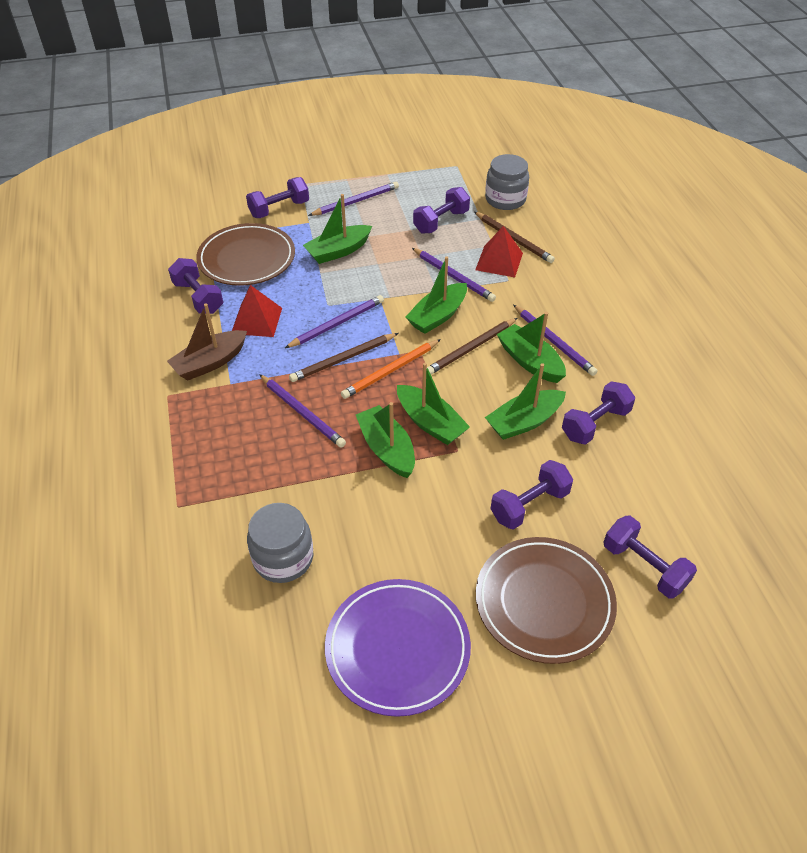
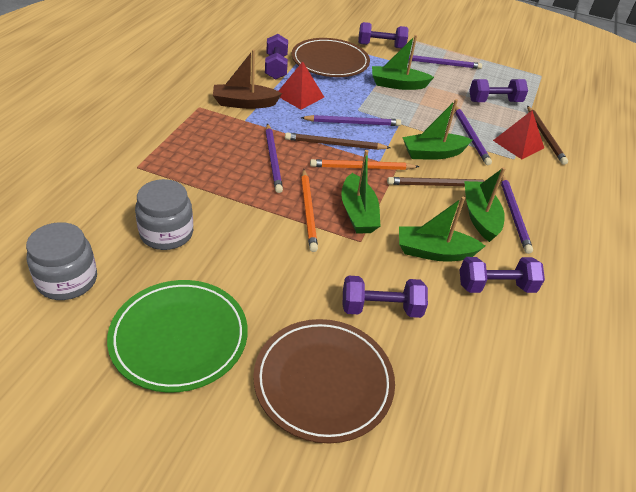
camera: 30 degrees right, 5 degrees down
purple plate [325,579,471,717] -> green plate [107,280,248,393]
green boat [356,402,415,478] -> orange pencil [301,169,318,252]
grey jar [485,154,529,210] -> grey jar moved to [26,222,97,300]
purple dumbbell [603,516,697,598] -> none

